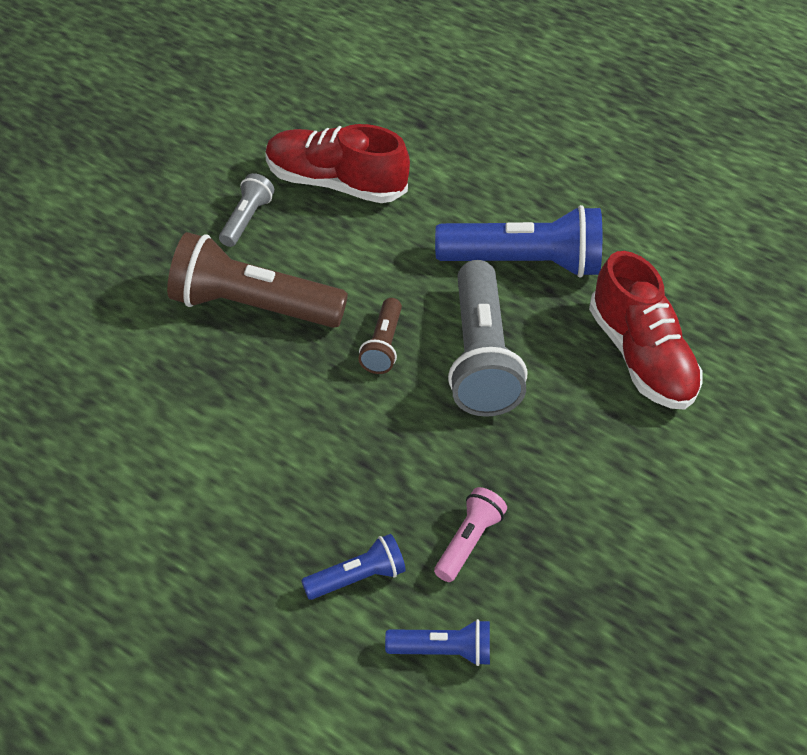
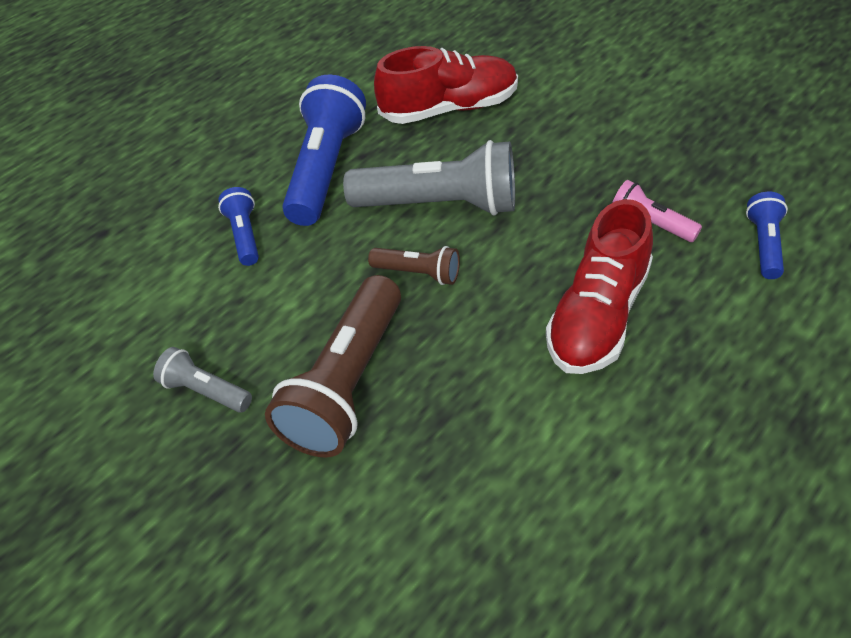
camera: 75 degrees left, 0 degrees up
red shoe [265,124,410,203] -> red shoe moved to [546,199,653,374]
blue flashlight [301,534,406,600] -> blue flashlight moved to [218,187,259,266]

